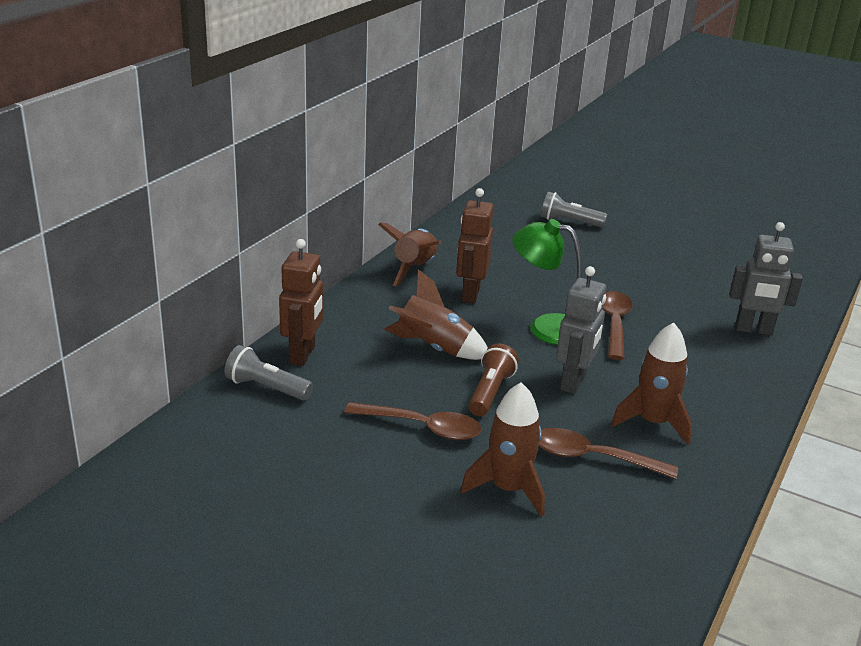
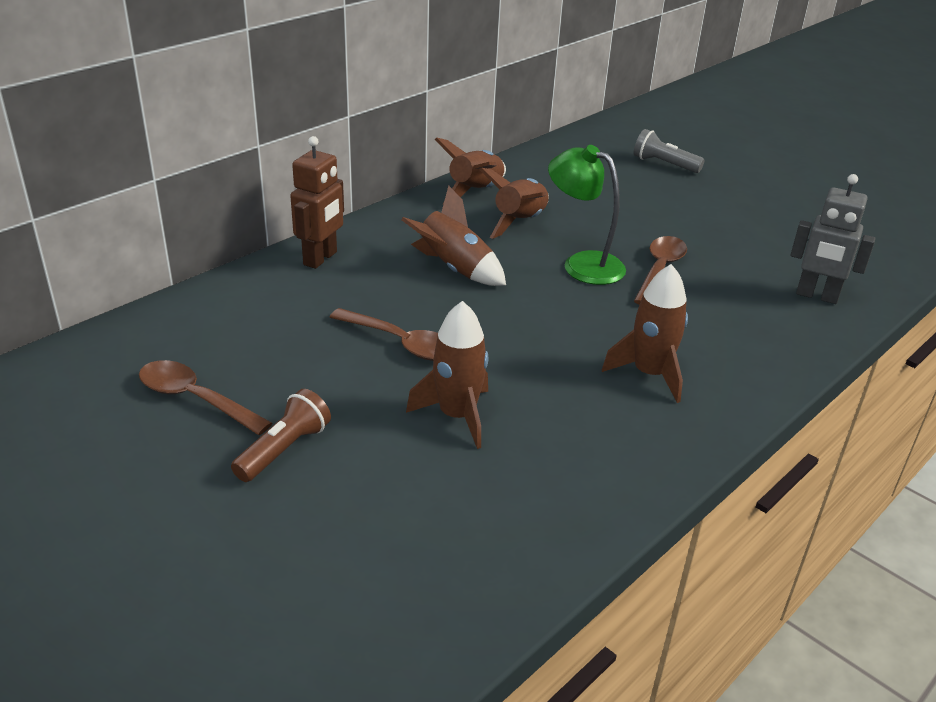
camera: 15 degrees right, 5 degrees up
grey flashlight [224,345,313,400] -> none
brown robot [456,188,493,303] -> brown rocket [480,168,549,239]
brown flashlight [469,344,519,416] -> brown flashlight moved to [231,389,331,482]
brown spoon [539,428,678,479] -> brown spoon moved to [139,360,272,435]
grey robot [556,266,606,394] -> none

